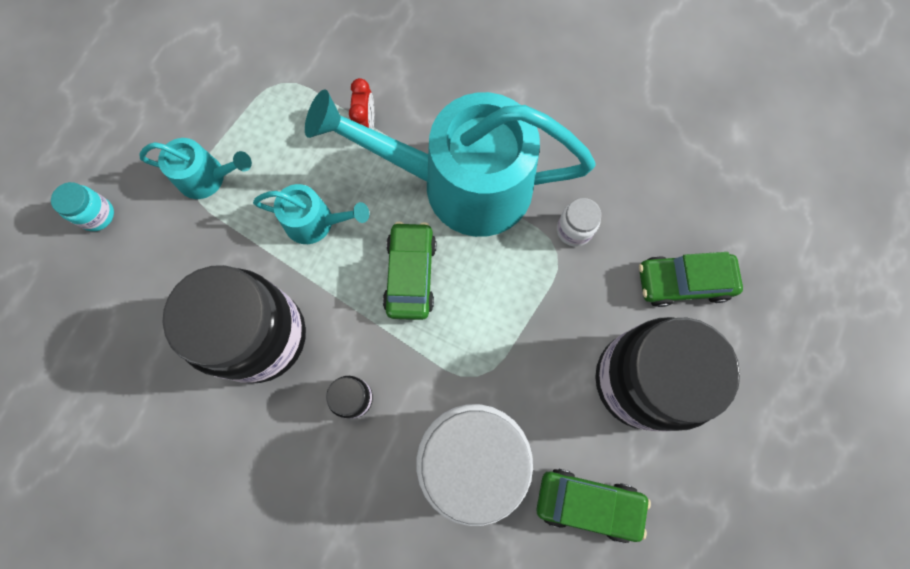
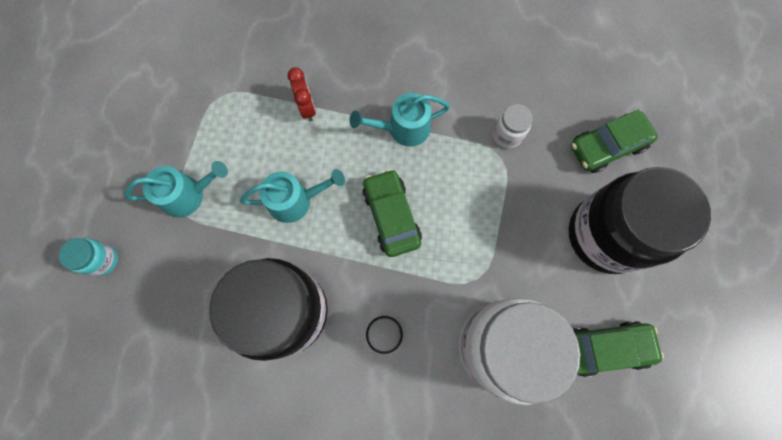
camera: 20 degrees left, 0 degrees up
turquoise watering can [305,89,596,237] -> turquoise watering can [349,93,450,147], size x0.45

